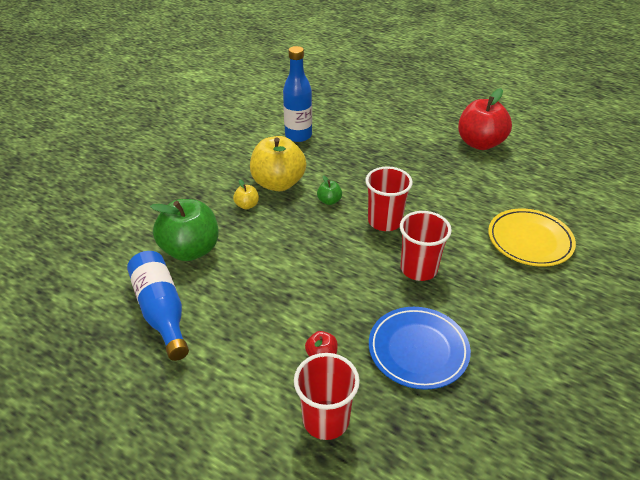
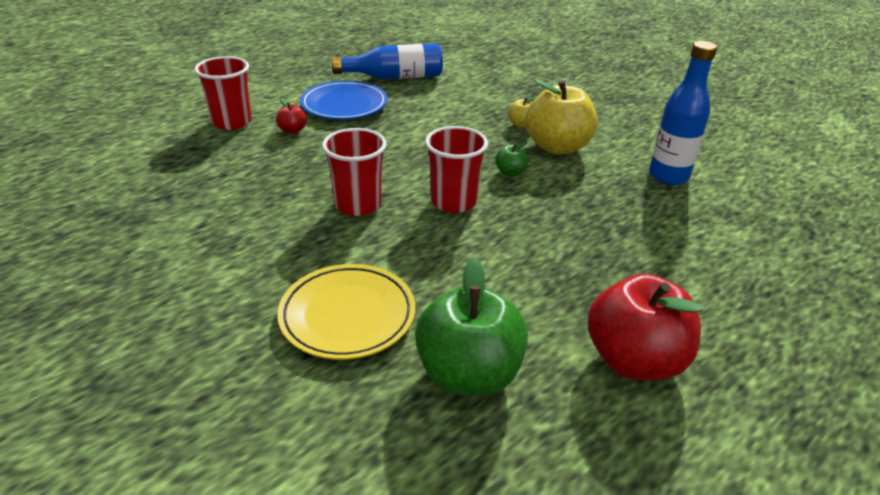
camera: 105 degrees right, 5 degrees down
green apple [150,199,218,261] -> green apple moved to [415,258,528,395]
blue plate [369,307,471,390] -> blue plate moved to [300,80,388,120]

